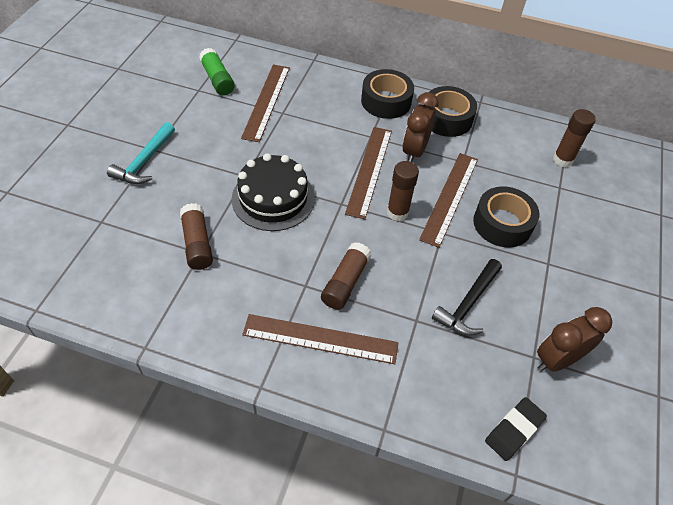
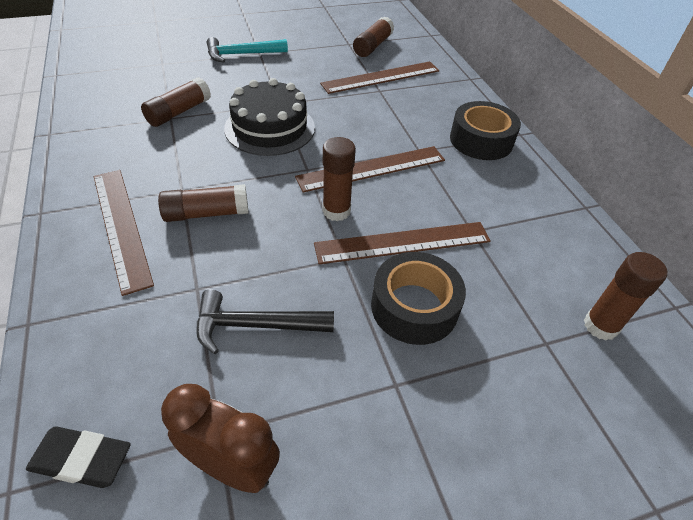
camera: 55 degrees right, 5 degrees down
green glue stick [199,48,235,95] -> brown glue stick [353,16,394,57]
brown clock [402,92,439,162] -> none
black tape [425,86,477,137] -> none

